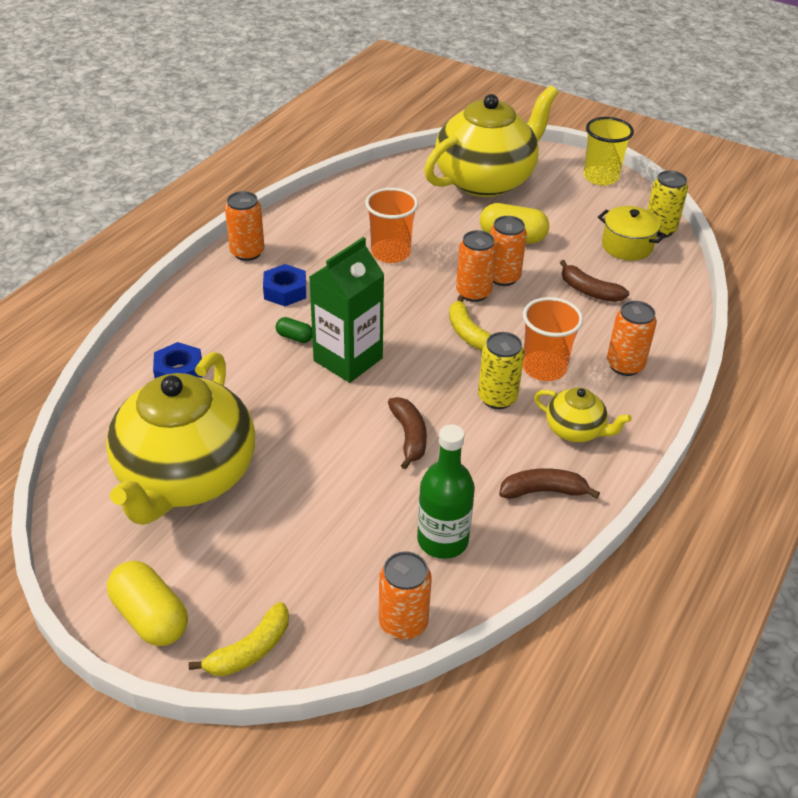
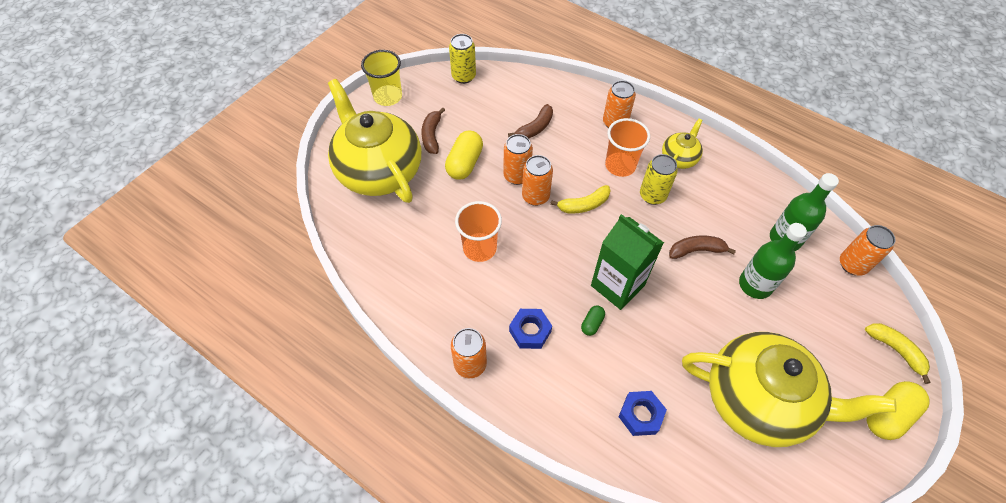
camera: 85 degrees left, 15 degrees up
brown banana [499,468,600,499] -> brown banana moved to [421,108,445,154]
yellow pot [598,206,666,261] -> none
none -> green bottle [739,223,807,299]

